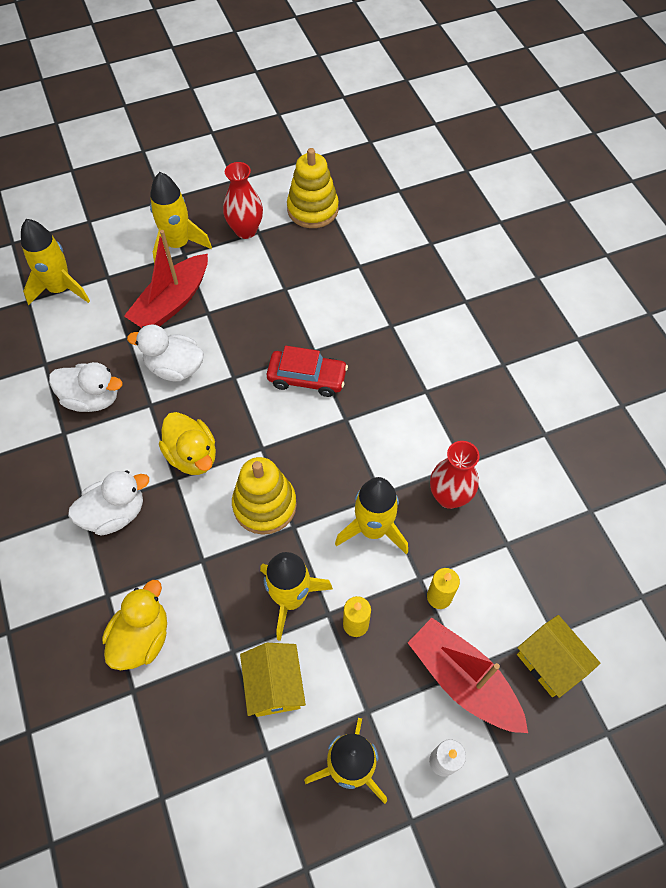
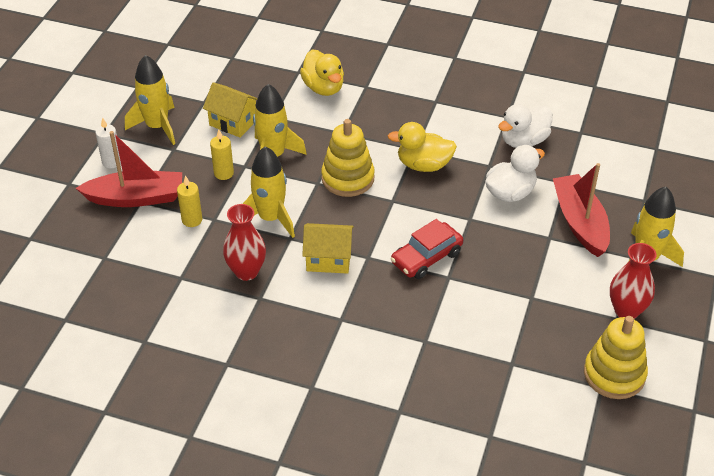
camera: 130 degrees right, 15 degrees down
yellow rocket [21,219,90,305] -> none
white duck [68,470,149,535] -> none
yellow house [517,615,600,698] -> yellow house moved to [302,223,354,274]

